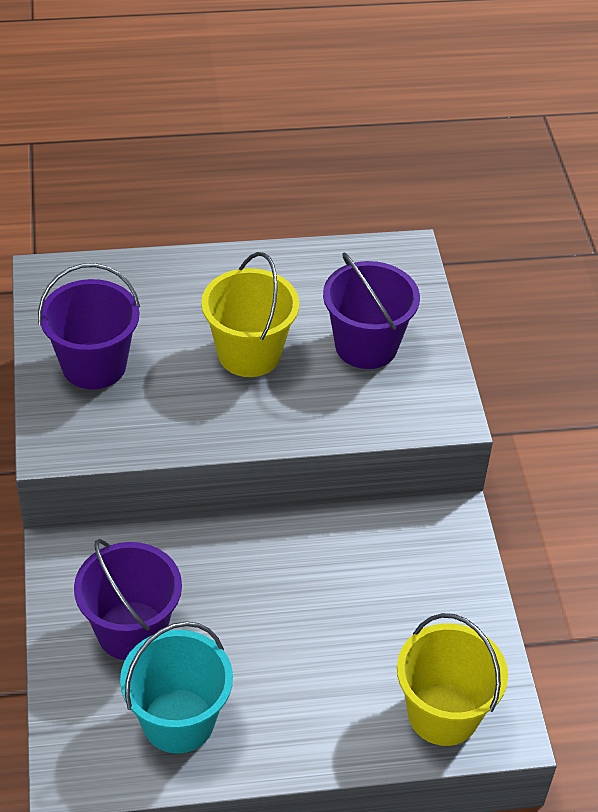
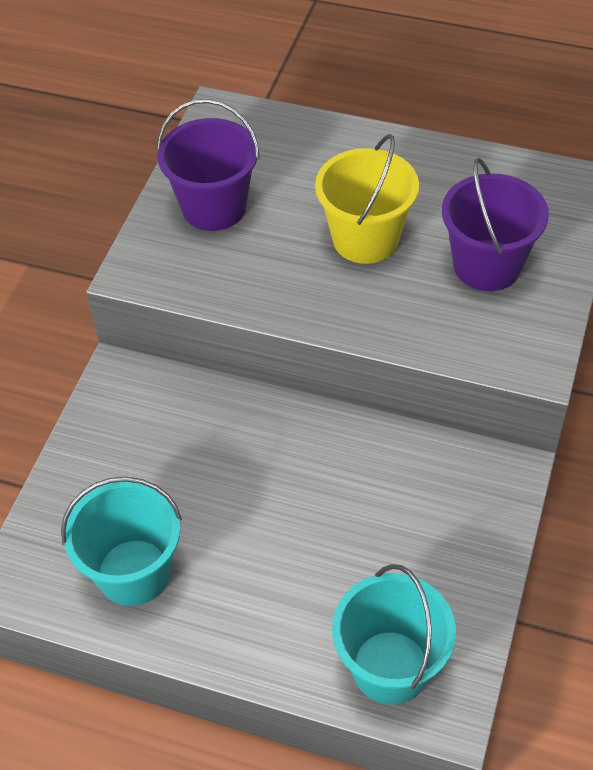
camera: 30 degrees right, 5 degrees up
purple bucket [74,539,182,660] -> none
yellow bucket [397,613,508,746] -> turquoise bucket [332,564,456,705]

